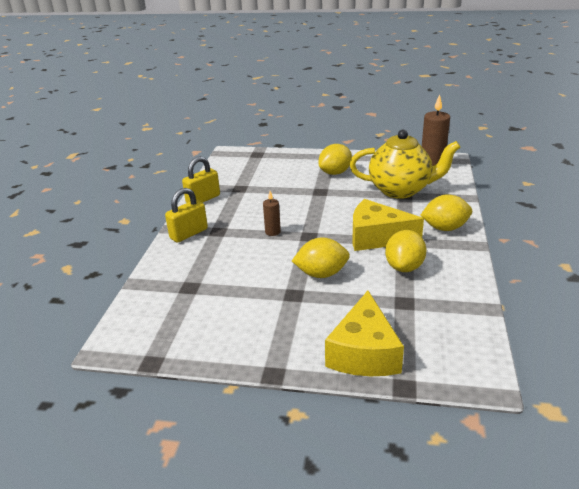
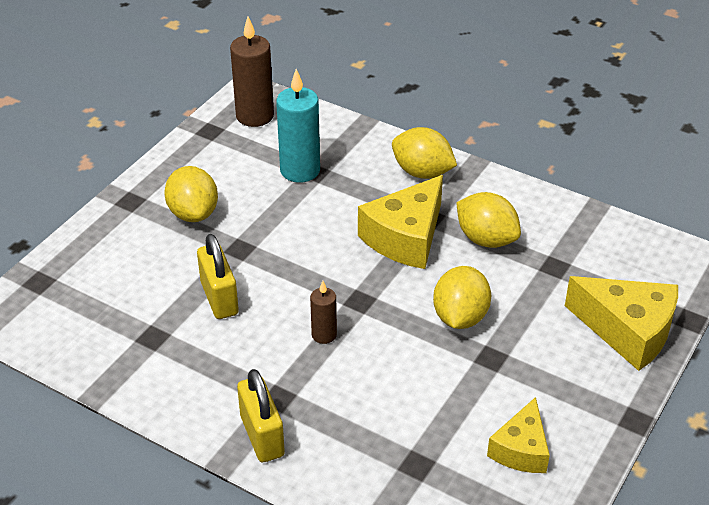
camera: 70 degrees left, 10 degrees up
yellow padlock [182,156,220,203] -> yellow padlock moved to [197,234,239,319]
yellow teapot [350,129,460,199] -> turquoise candle [276,69,320,183]
yellow lemon [420,194,472,231] -> yellow lemon turned 75 degrees counterclockwise [392,127,457,179]
none -> yellow cheese [487,397,550,473]

